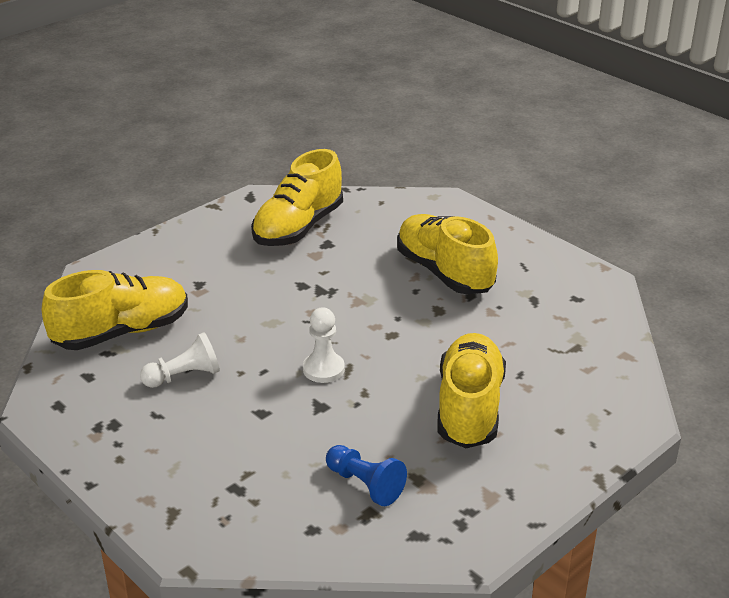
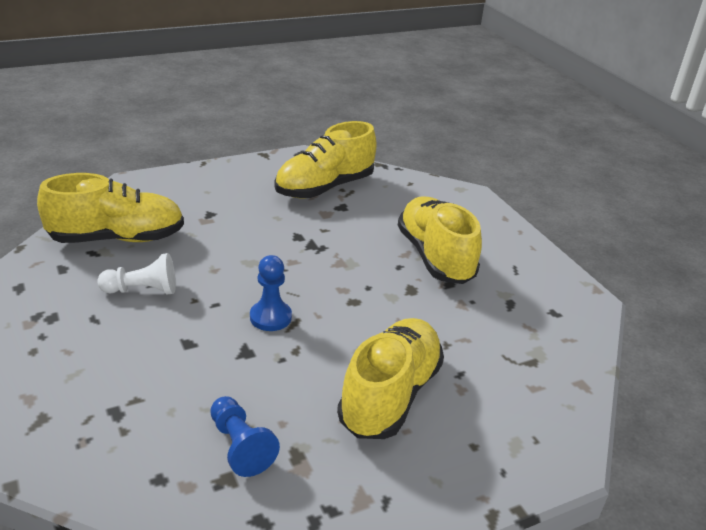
camera: 15 degrees right, 0 degrees up
white pawn [303,308,345,383] -> blue pawn [250,255,292,331]

